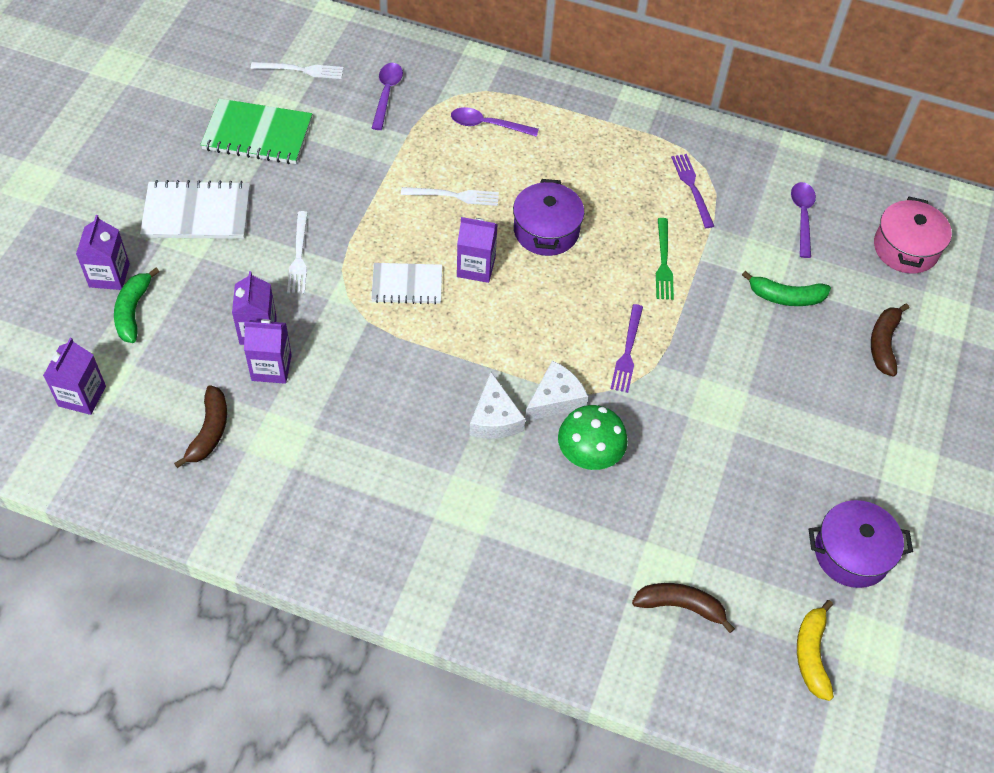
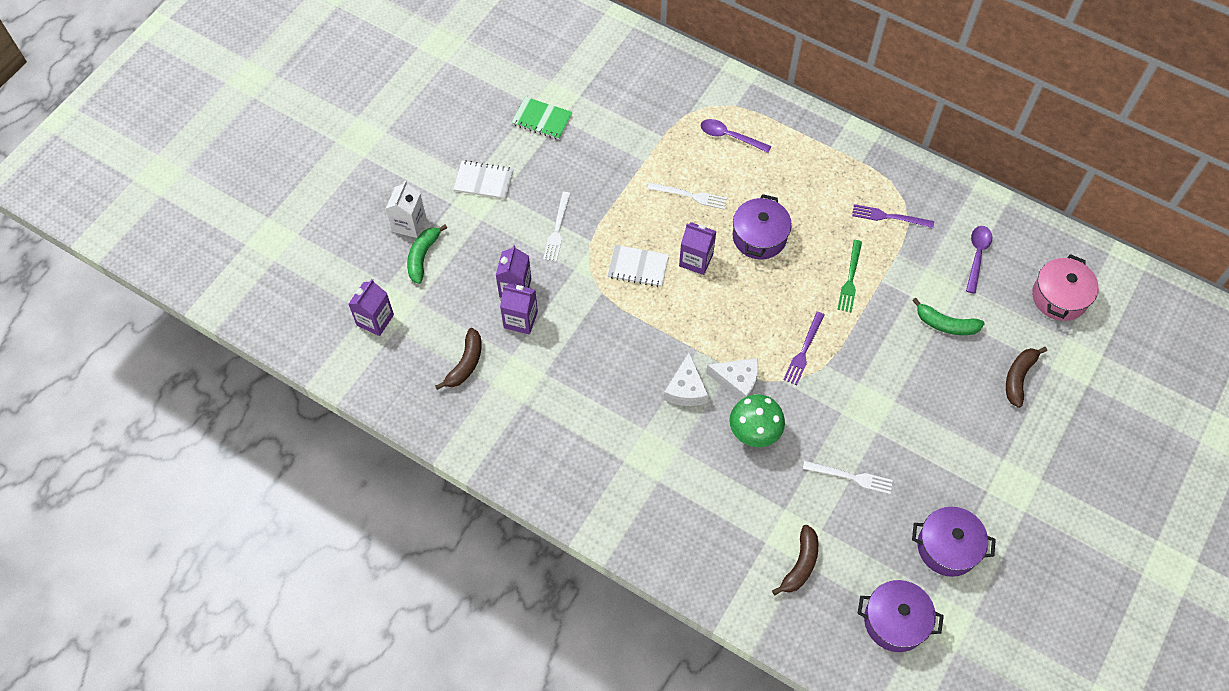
camera: 15 degrees right, 5 degrees up
purple carton [76,215,130,290] -> white carton [386,181,426,238]
white notebook [140,180,250,239] -> white notebook [453,161,513,199], size x0.66
green notebook [200,98,312,164] -> green notebook [511,97,573,140], size x0.66
white fork [251,62,344,79] -> white fork moved to [803,460,893,494]
purple spoon [372,63,403,130] -> none
white cheese [525,360,588,421] -> white cheese turned 45 degrees clockwise [706,358,758,400]
brown banana [632,583,735,633] -> brown banana turned 90 degrees clockwise [772,525,818,595]
purple fork [671,154,714,228] -> purple fork turned 75 degrees counterclockwise [852,204,934,228]
yellow banana [797,600,834,701] -> purple pot [857,580,944,652]

